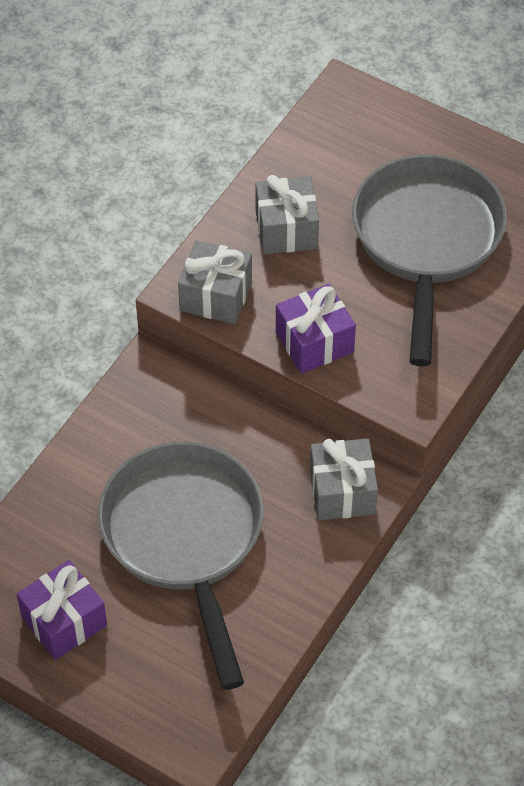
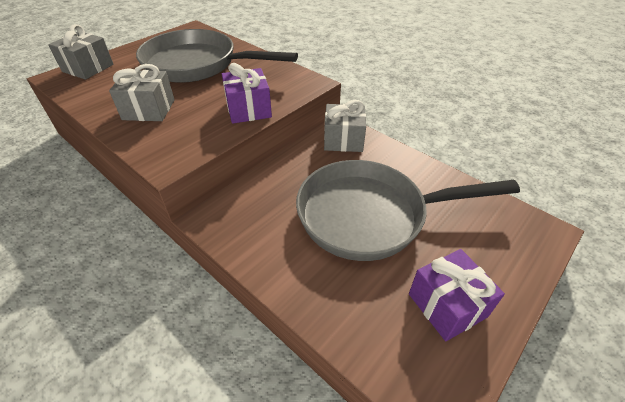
camera: 80 degrees left, 10 degrees down
grey gift [178,240,252,324] -> grey gift moved to [48,24,114,80]

